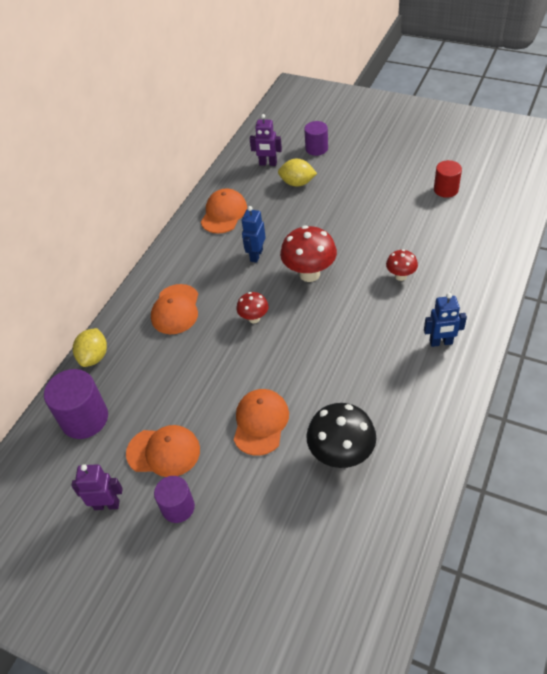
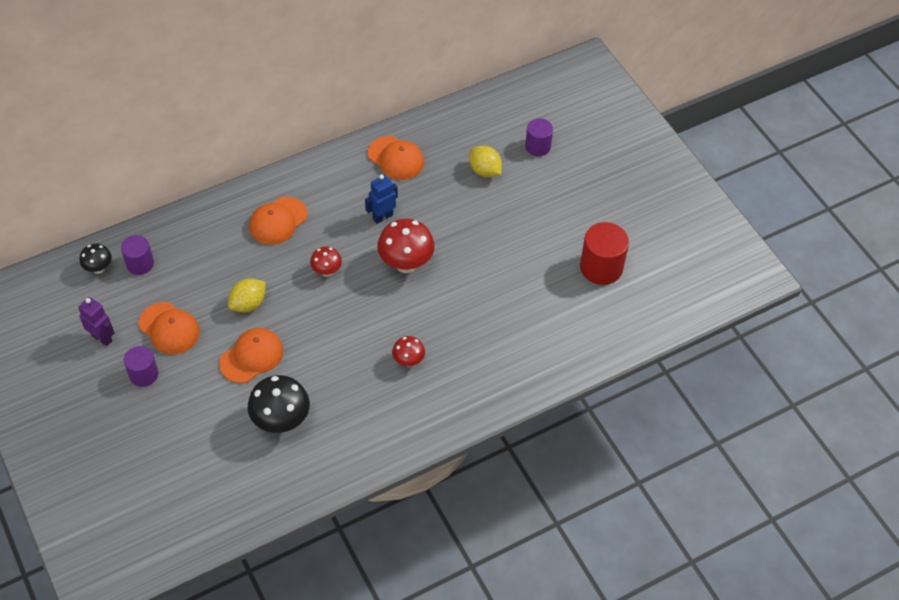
camera: 30 degrees right, 5 degrees up
purple cylinder [44,369,108,439] -> purple cylinder [121,235,154,275], size x0.63
yellow lemon [73,328,107,367] -> yellow lemon moved to [228,278,266,312]
orange cap [201,189,247,234] -> orange cap turned 75 degrees clockwise [368,136,424,180]
purple robot [249,114,282,166] -> none
red mushroom [386,249,418,281] -> red mushroom moved to [392,336,425,367]
blue robot [424,293,467,347] -> none
red cylinder [434,160,462,198] -> red cylinder [580,222,629,285], size x1.58
none -> black mushroom [79,244,112,274]

